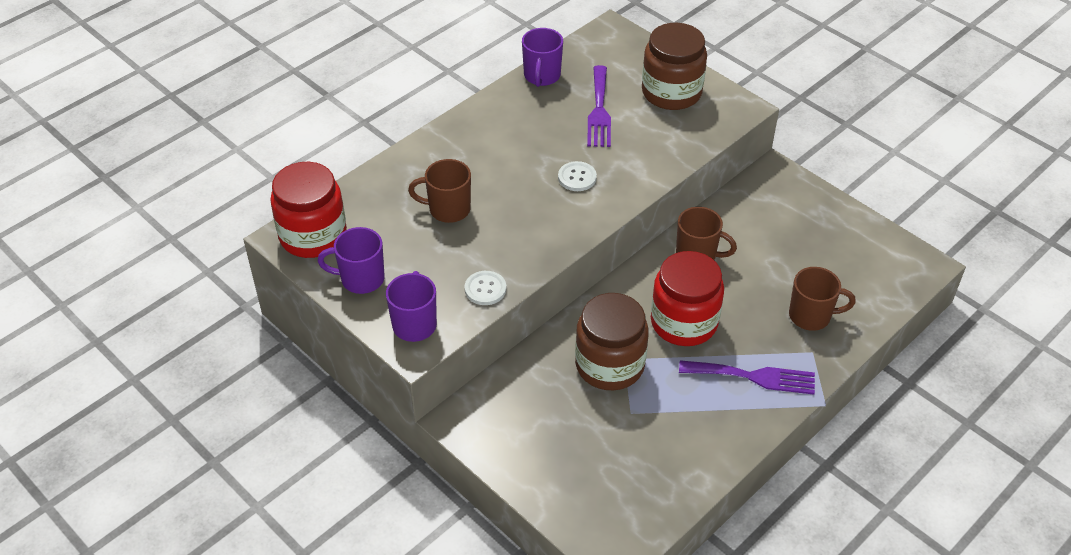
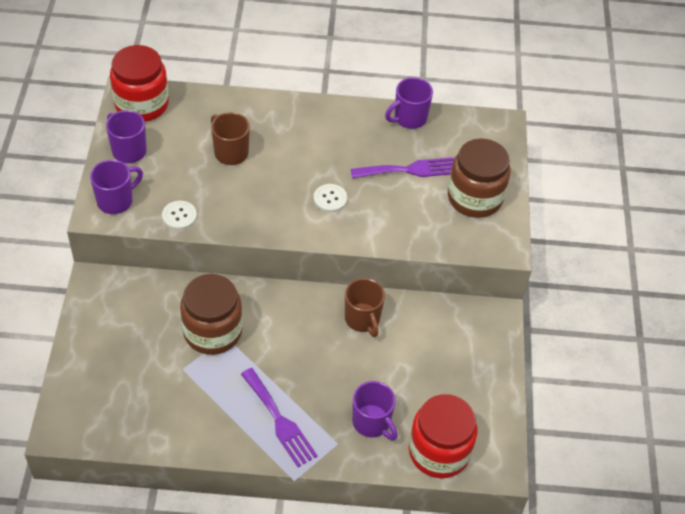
camera: 45 degrees right, 5 degrees up
purple fork [587,65,611,147] -> purple fork turned 150 degrees counterclockwise [351,157,454,178]
red jar [651,251,724,346] -> red jar moved to [409,394,477,478]
brown mug [789,267,856,331] -> purple mug [352,381,398,440]

